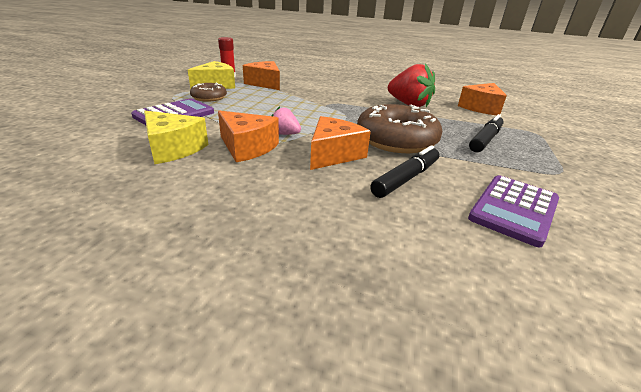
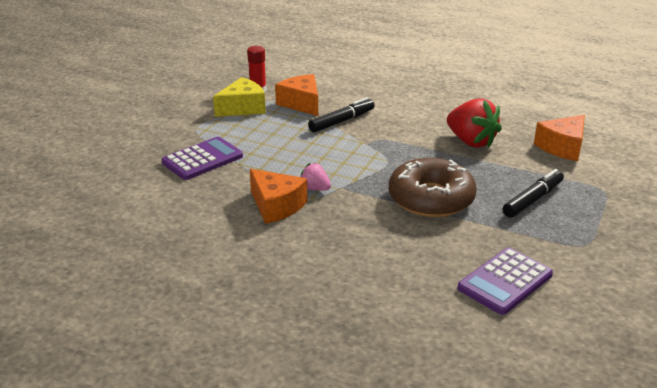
camera: 10 degrees right, 0 degrees up
yellow cheese [144,111,208,164] -> none
brown donut [190,83,227,102] -> none
orange cheese [310,116,371,170] -> none
black marker [370,145,439,198] -> black marker moved to [308,97,374,133]

